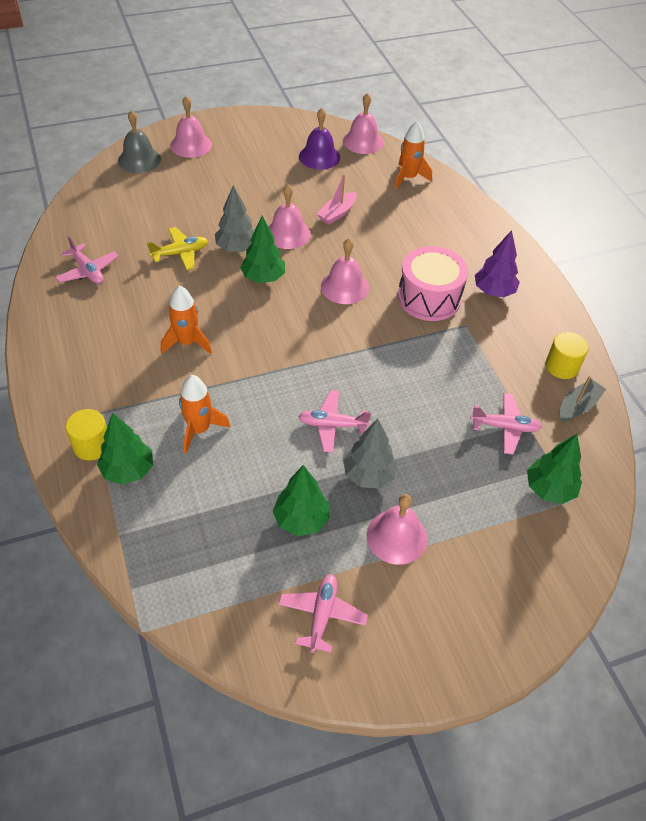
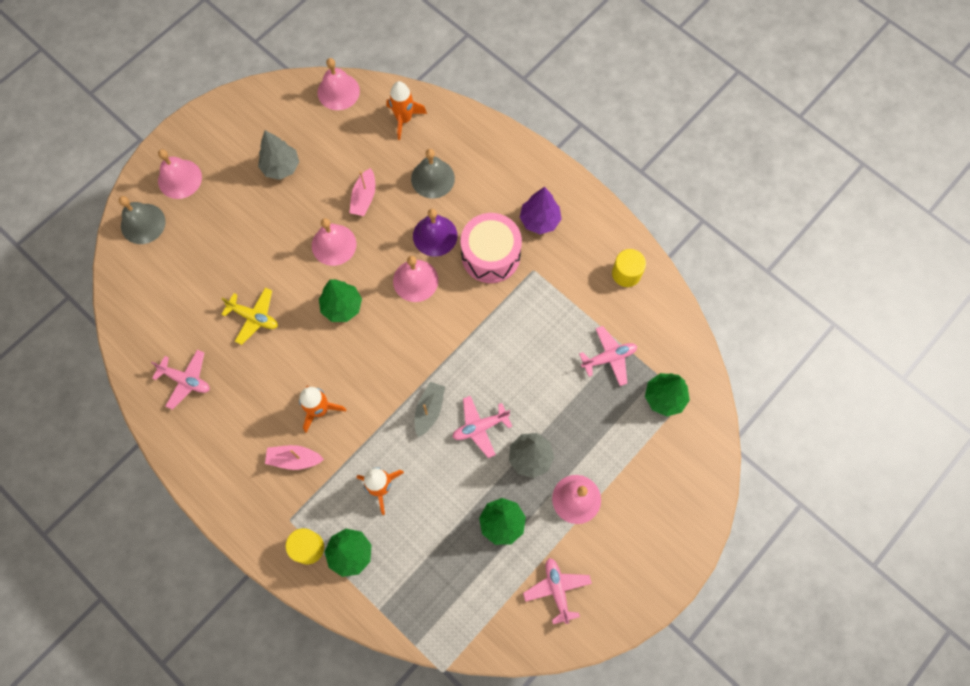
camera: 25 degrees left, 20 degrees up
yellow plane [147,227,208,270] -> yellow plane turned 75 degrees clockwise [221,288,278,345]
grey tree [215,185,255,252] -> grey tree moved to [258,130,299,180]
purple bell [299,108,340,170] -> purple bell moved to [413,209,458,257]
grey boat [560,376,606,422] -> grey boat moved to [415,382,445,437]
none -> pink boat [265,445,324,470]
none -> grey bell [411,149,455,198]

